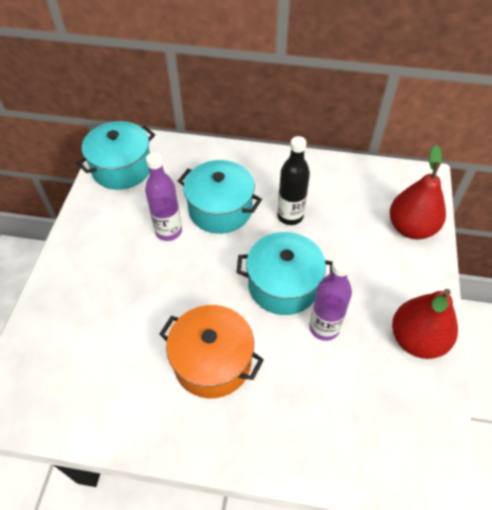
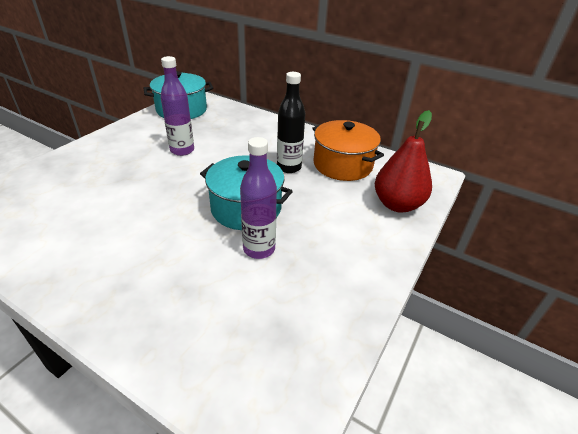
camera: 20 degrees right, 15 degrees down
orange pot [159,305,264,398] -> orange pot moved to [312,120,384,181]
turquoise pot [178,160,262,234] -> none
red pear [392,289,458,359] -> none

